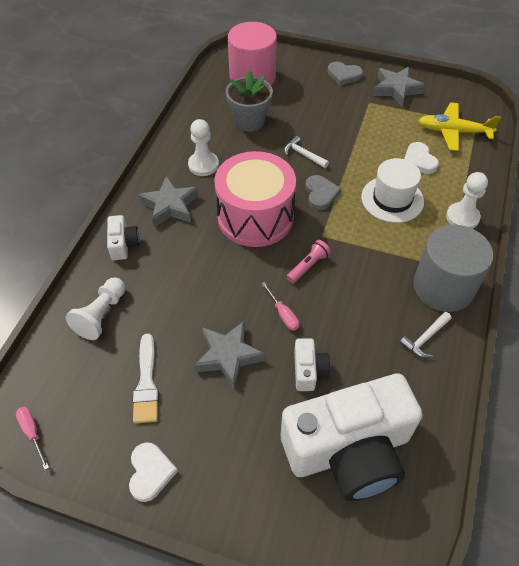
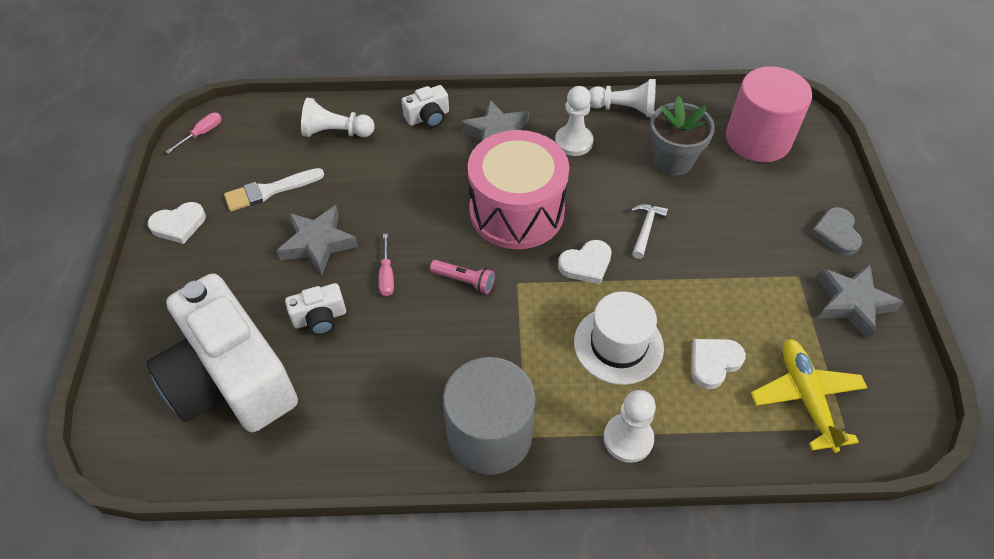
camera: 70 degrees right, 0 degrees up
pink screwdriver [261,282,299,331] -> pink screwdriver turned 45 degrees counterclockwise [379,234,394,296]
grey heart [305,175,341,210] -> white heart [558,240,612,284]
white hammer [399,312,452,358] -> none
none -> white pawn [589,79,656,117]

